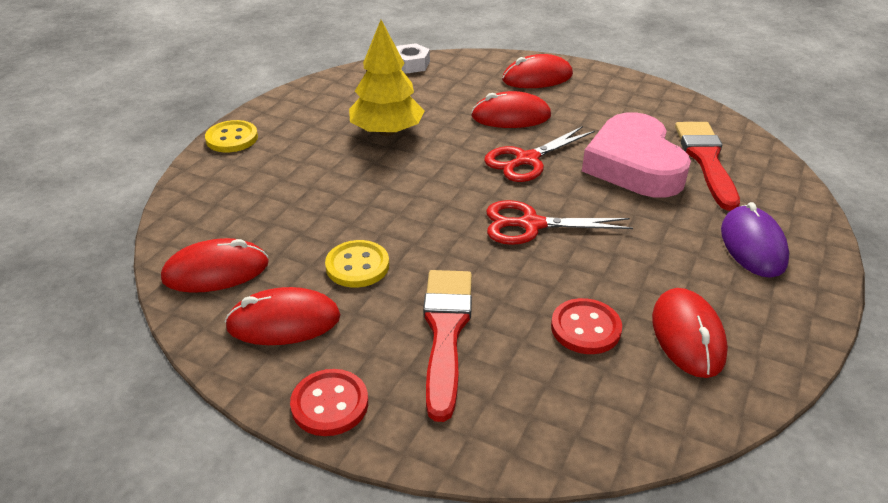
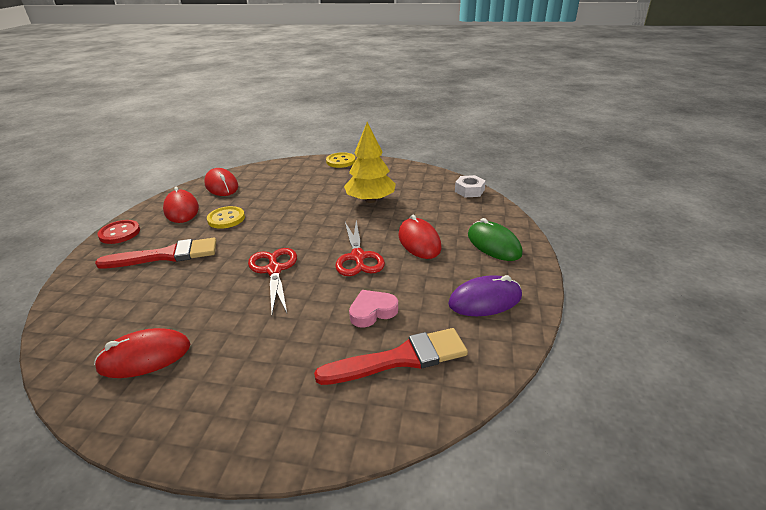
camera: 75 degrees right, 5 degrees down
red scissors [484,126,595,182] -> red scissors turned 135 degrees counterclockwise [335,220,385,276]
red mouse [502,54,573,88] -> green mouse [468,218,523,261]
red button [551,298,622,354] -> none
pink heart [582,112,691,198] -> pink heart [349,290,398,328], size x0.48
purple mouse [721,202,789,278] -> purple mouse moved to [448,275,522,316]

